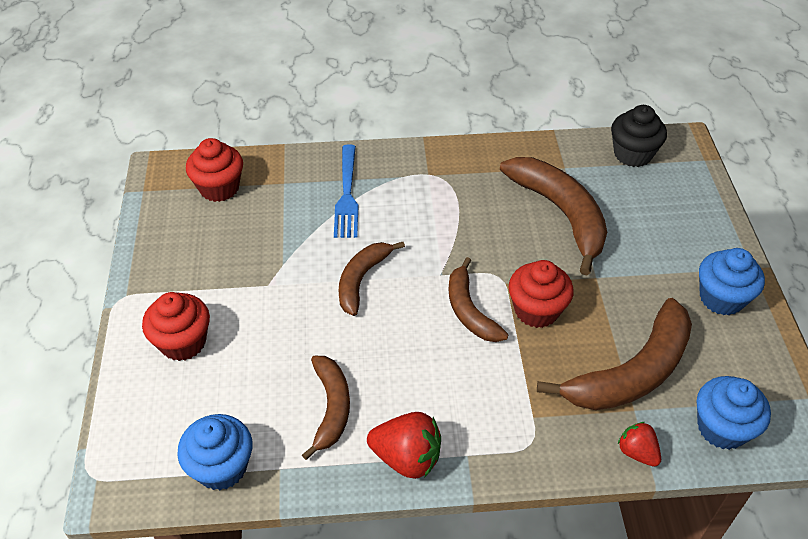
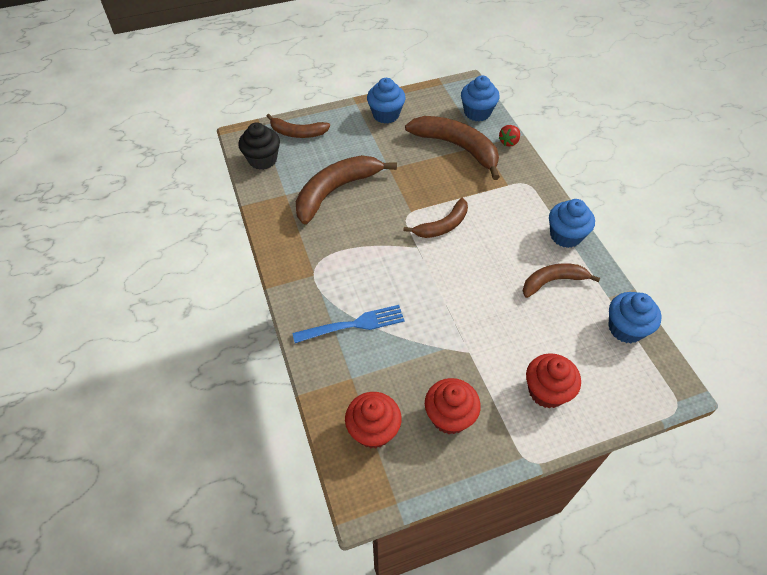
camera: 105 degrees left, 5 degrees up
brown banana [338,242,405,316] -> brown banana moved to [267,114,330,138]
red strawberry [367,412,441,479] -> blue cupcake [549,199,595,248]
red cupcake [509,260,574,328] -> red cupcake moved to [425,378,481,434]

